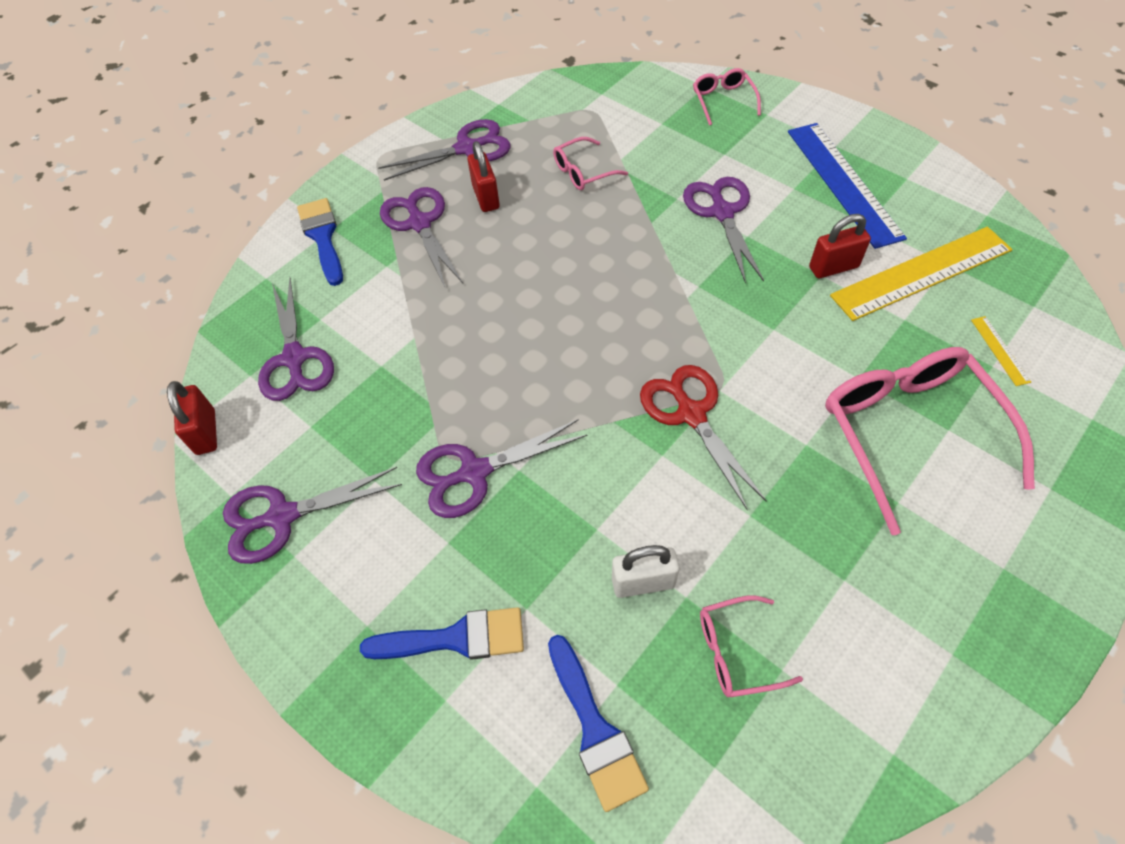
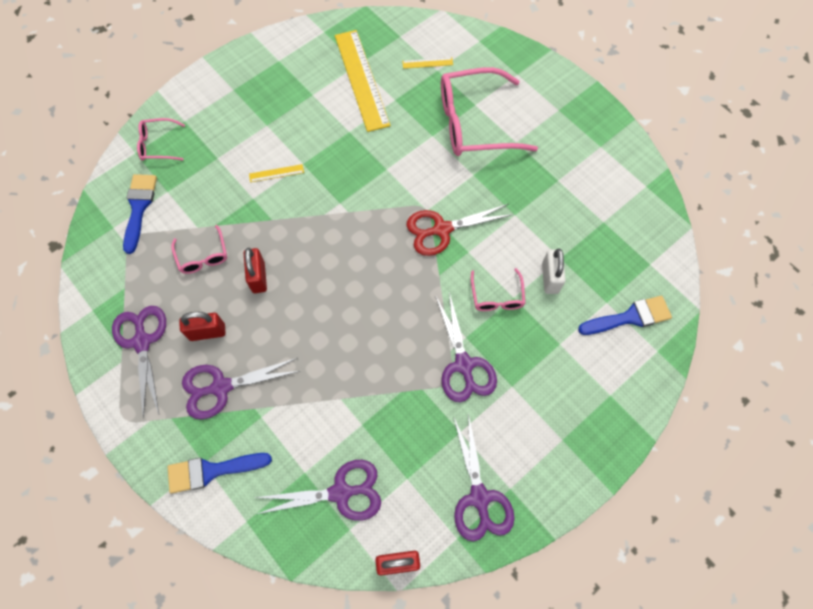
camera: 85 degrees left, 10 degrees up
blue brush [360,607,524,660] -> blue brush moved to [123,174,157,254]
purple scissors [683,177,764,284] -> yellow ruler [249,164,304,182]
pink glasses [700,595,803,697] -> pink glasses moved to [471,268,525,311]
blue ruler [788,123,907,249] -> none
red padlock [809,214,871,278] -> red padlock moved to [244,248,267,293]

